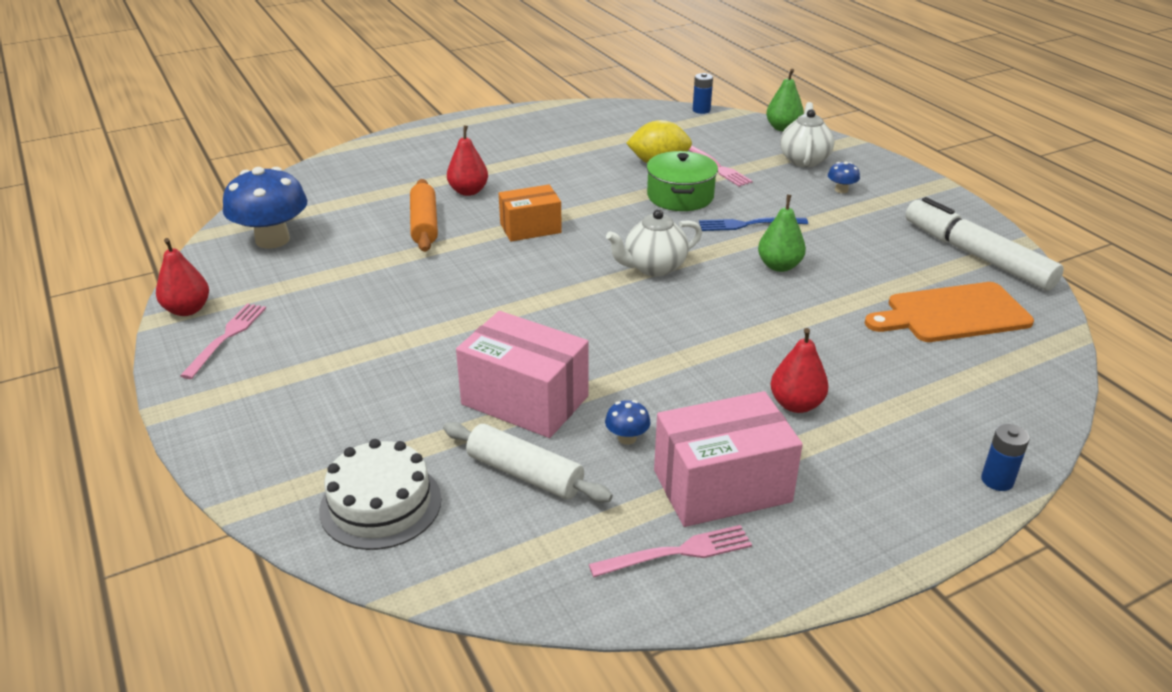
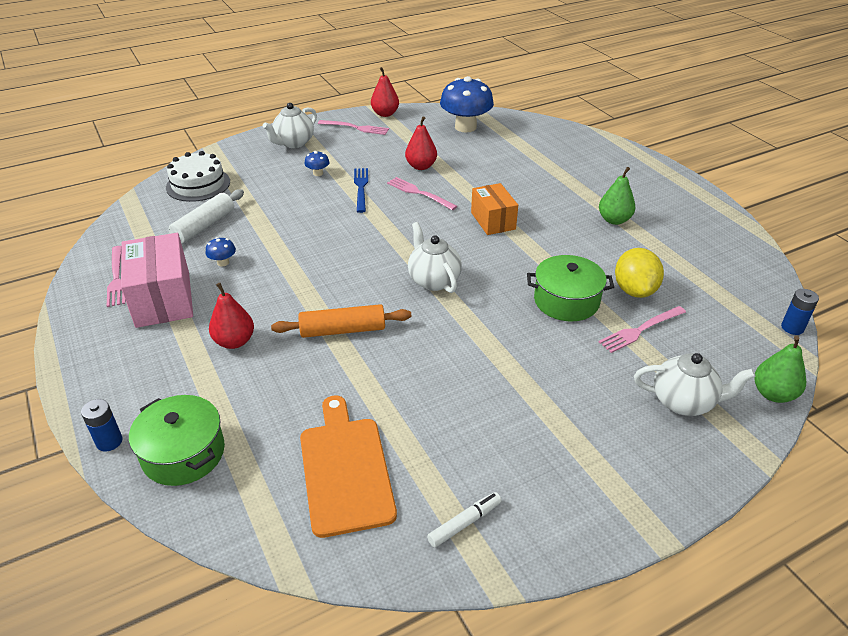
camera: 90 degrees right, 5 degrees up
orange rolling pin [410,179,438,252] -> orange rolling pin moved to [271,304,411,338]
red pear [447,125,488,196] -> red pear moved to [405,116,437,170]
pink box [456,311,589,438] -> none
blue fork [699,217,808,231] -> blue fork moved to [354,168,368,213]
green pear [758,195,806,272] -> green pear moved to [599,167,635,225]
blue mushroom [828,161,860,193] -> blue mushroom moved to [305,151,330,176]
white marker [905,197,1064,291] -> white marker [427,492,502,547], size x0.42
none -> green pot [129,395,225,486]
none -> white teapot [263,103,317,148]
none -> pink fork [387,177,457,210]

